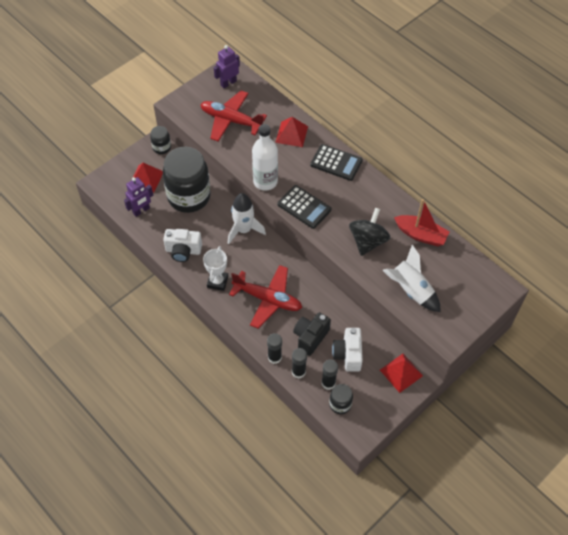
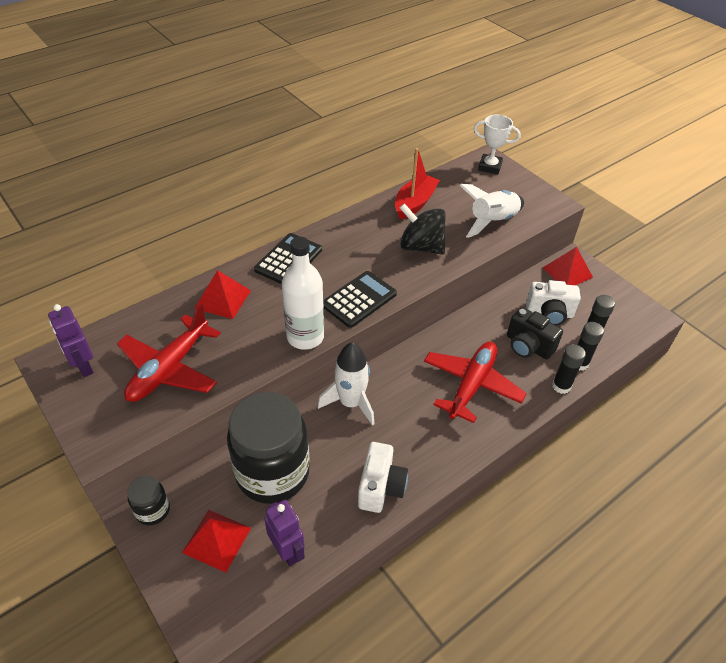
camera: 85 degrees left, 10 degrees down
white trophy [203,246,228,291] -> white trophy moved to [474,115,521,174]
black jar [329,384,353,414] -> none

